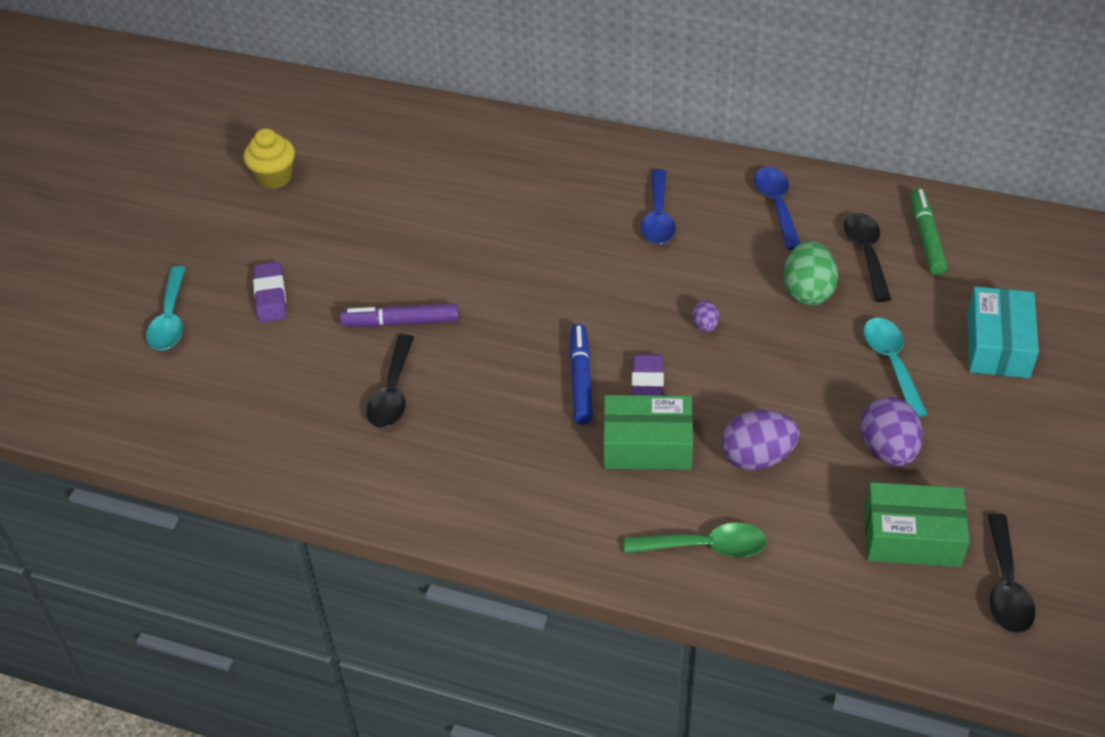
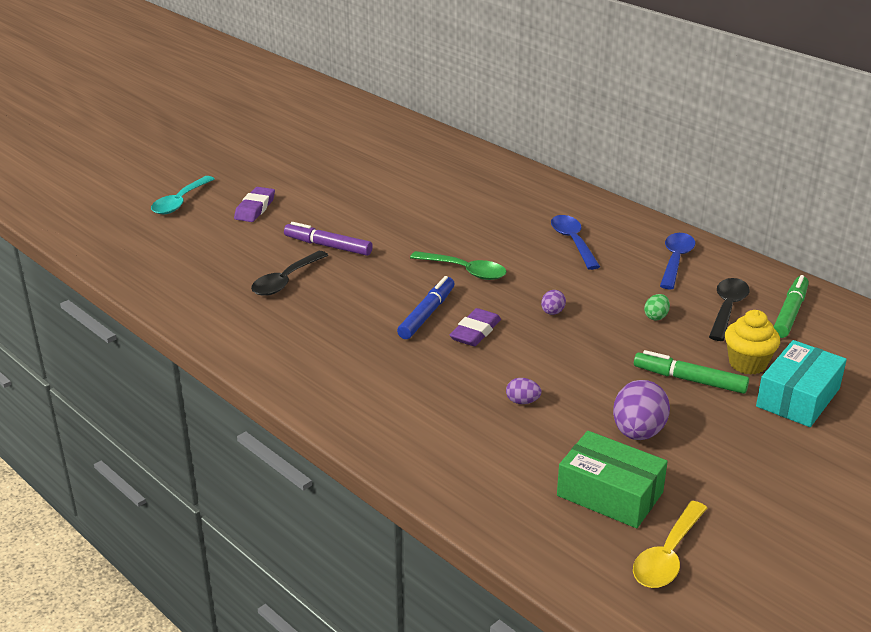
camera: 25 degrees right, 15 degrees down
yellow cupcake [243,128,295,189] -> yellow cupcake moved to [725,310,780,375]
green box [603,395,693,470] -> none
green spoon [624,523,767,558] -> green spoon moved to [410,251,506,280]
blue spoon [641,169,676,244] -> blue spoon turned 135 degrees clockwise [551,215,600,270]
purple egg [721,410,800,470] -> purple egg [506,378,541,404], size x0.50
green egg [784,241,838,306] -> green egg [644,294,670,321], size x0.50
turquoise spoon [864,318,927,417] -> green marker [634,350,749,394]
black spoon [987,513,1035,633] -> yellow spoon [633,501,707,588]

